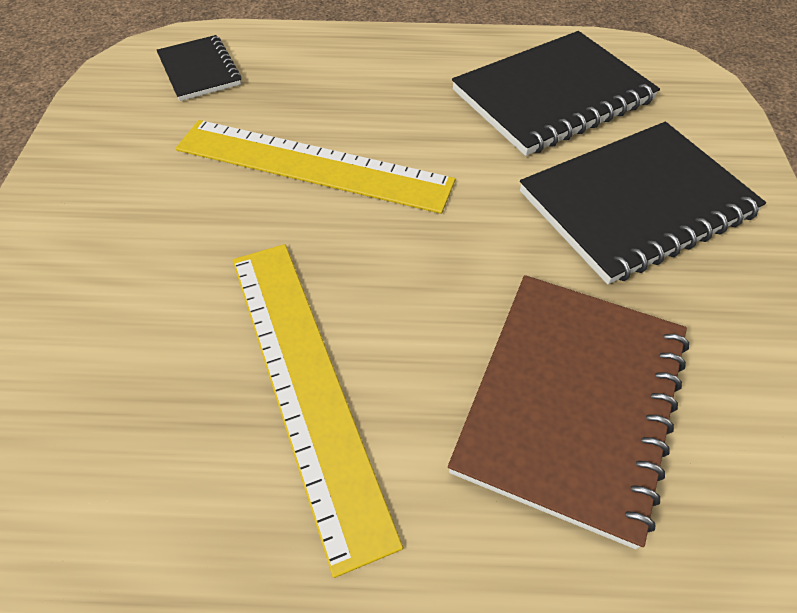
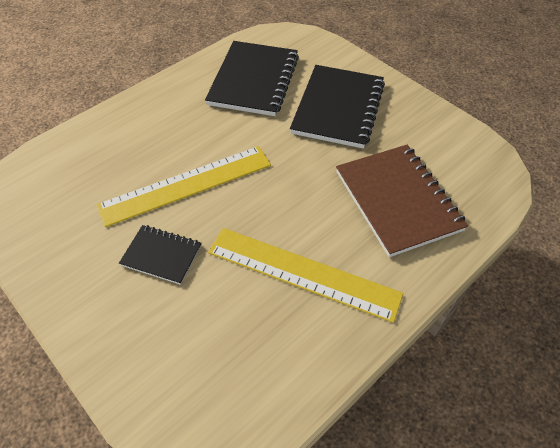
camera: 45 degrees left, 0 degrees up
black notebook [157,35,241,101] -> black notebook moved to [119,225,201,285]

